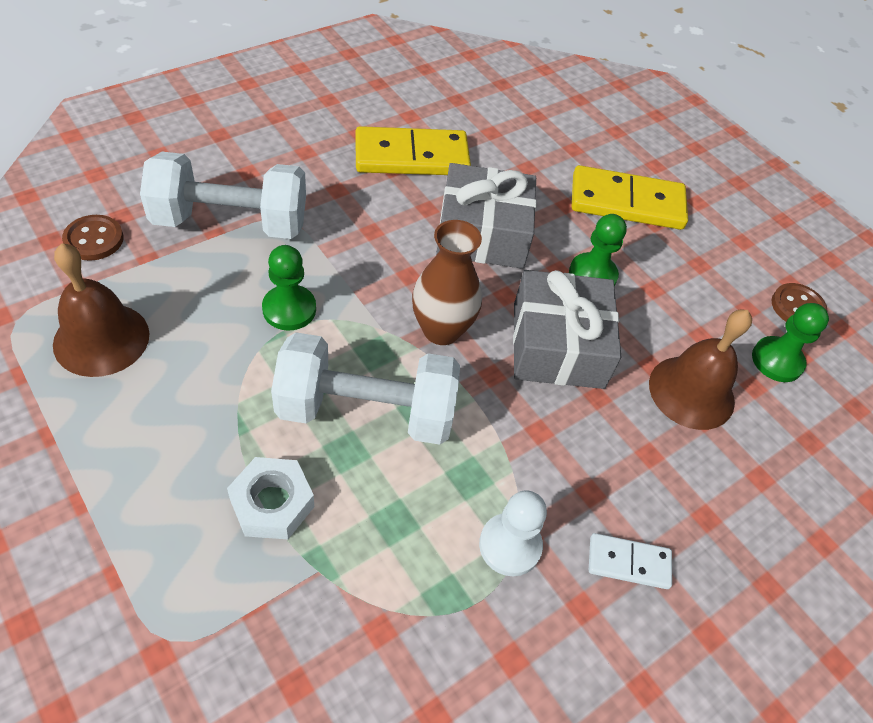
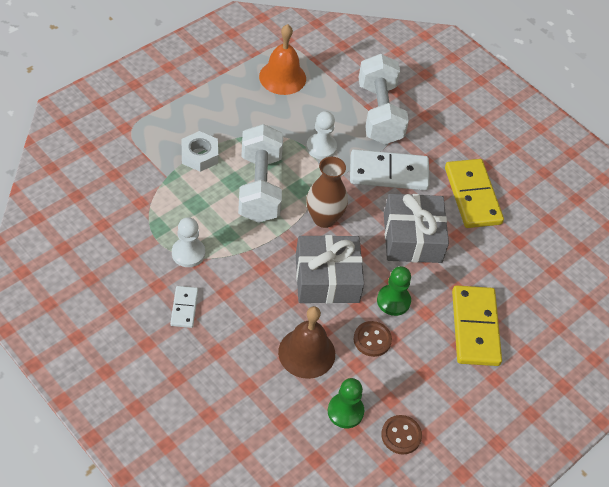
camera: 85 degrees right, 0 degrees up
brown bell [53,243,150,377] -> orange bell [259,24,306,95]
brown button [62,215,124,261] -> brown button moved to [354,321,392,357]
green pawn [262,245,316,331] -> white pawn [306,111,337,159]
none -> white domino [350,149,430,190]

